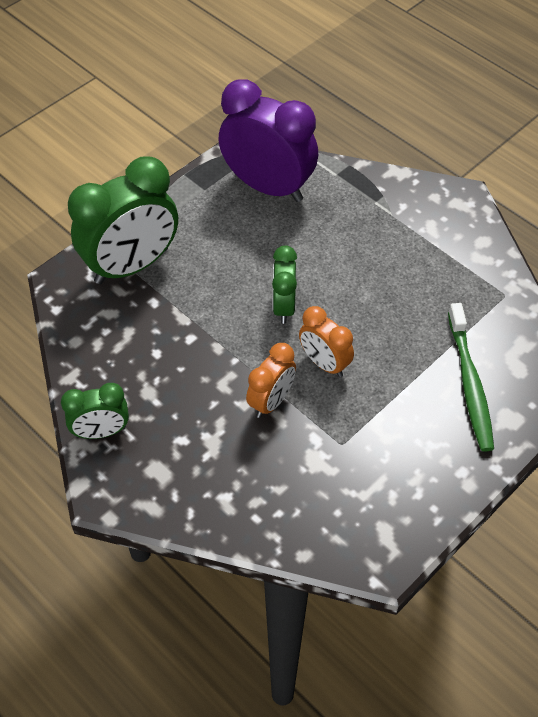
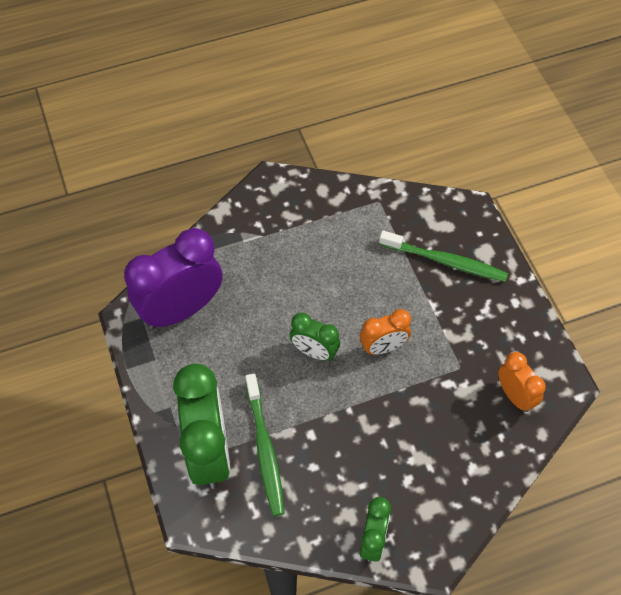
camera: 65 degrees left, 5 degrees up
orange clock [246,343,296,418] -> orange clock moved to [498,352,546,412]
none -> green toothbrush [245,374,285,516]

